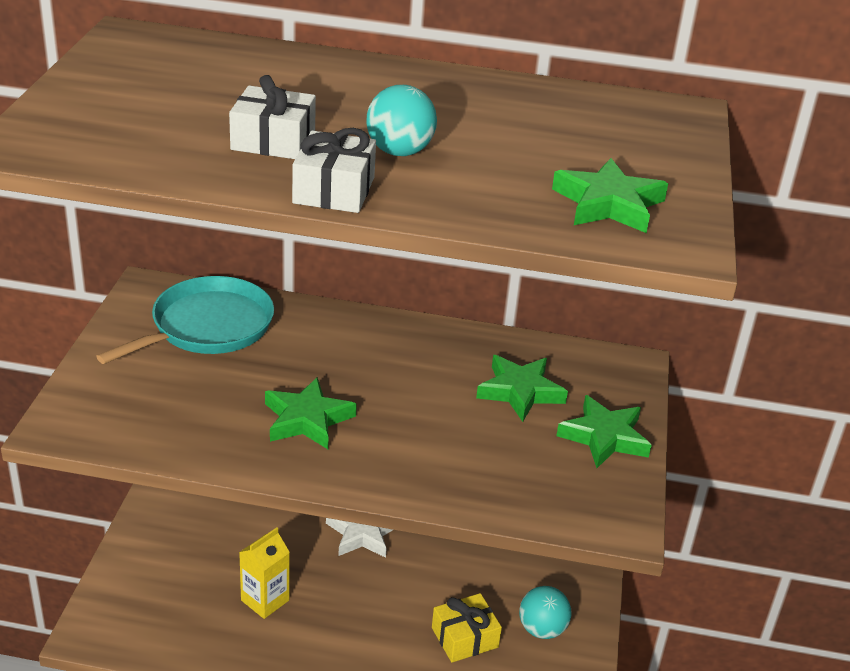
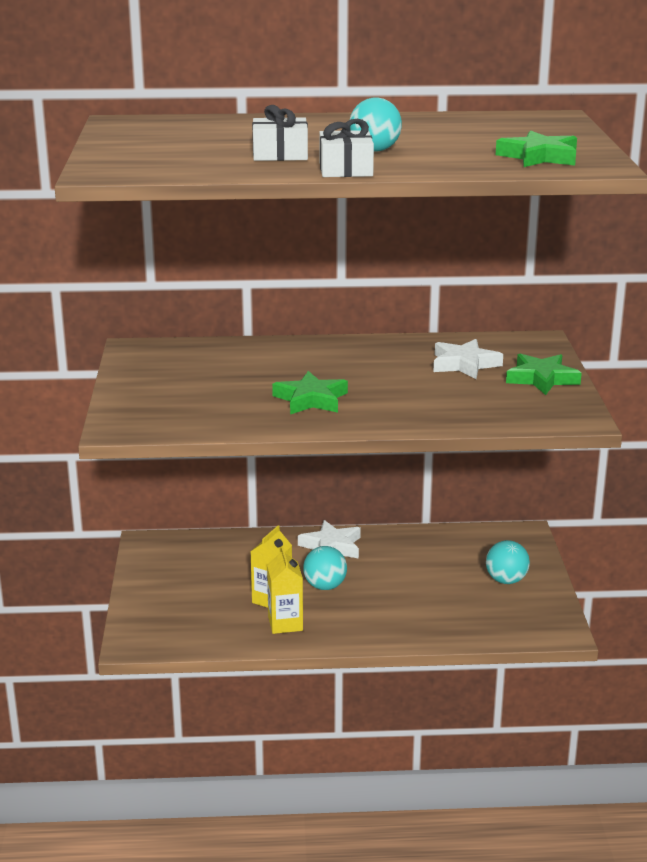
camera: 10 degrees left, 10 degrees down
turquoise pan [96,276,274,364] -> none
yellow gift [432,593,502,663] -> none
green star [476,355,568,422] -> white star [433,339,503,379]
none -> yellow carton [267,547,303,634]
none -> turquoise ball [303,546,347,590]

